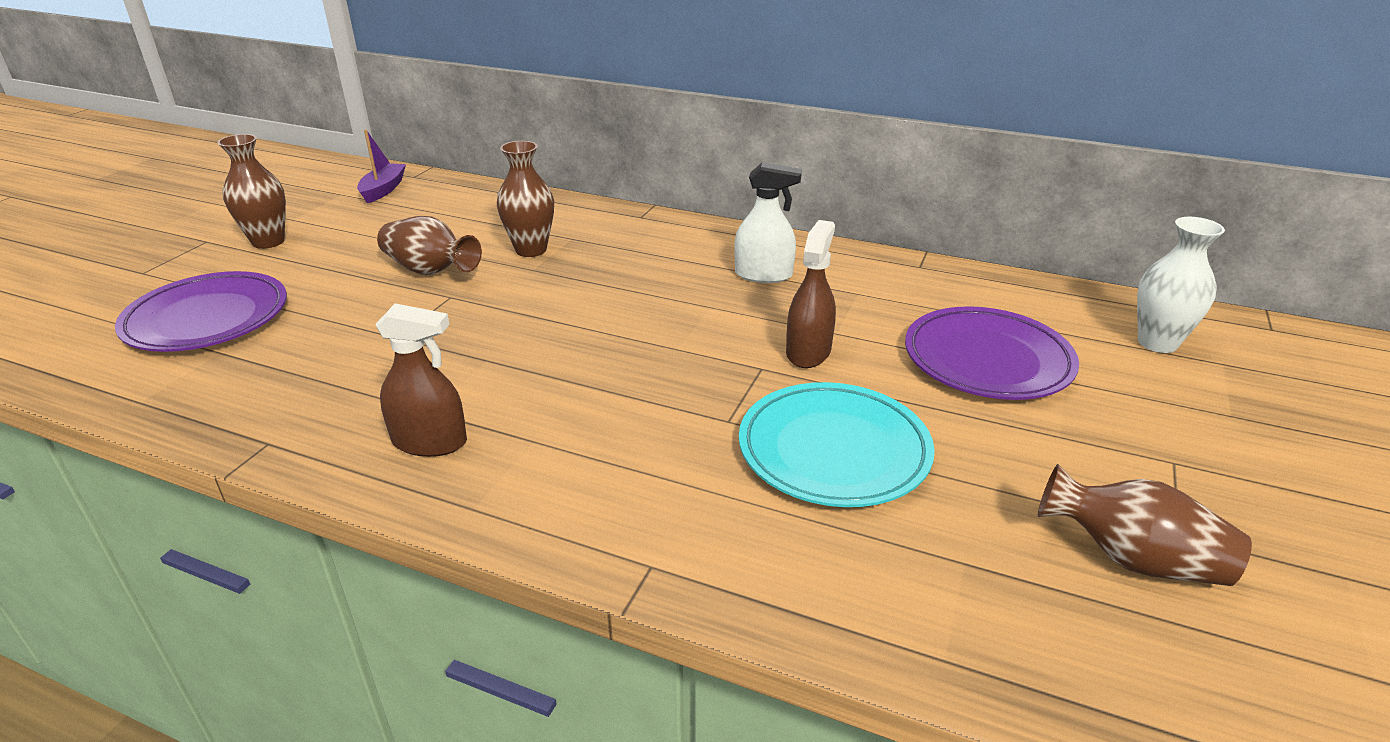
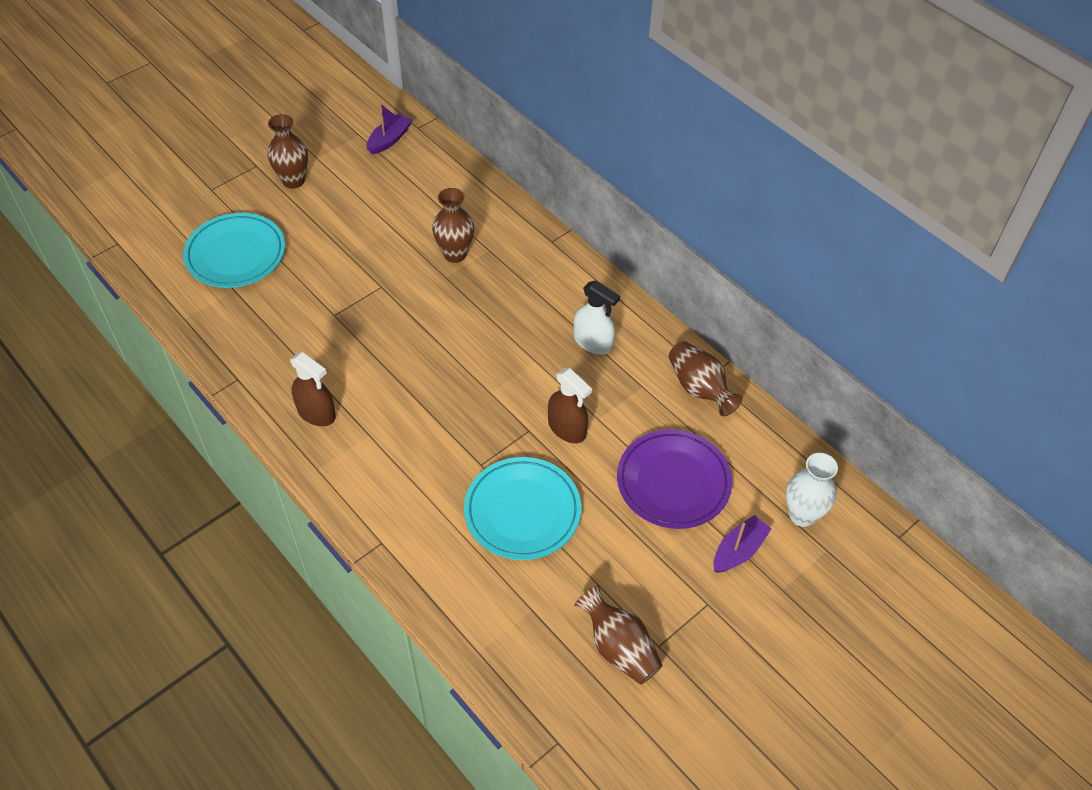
camera: 25 degrees right, 20 degrees up
purple plate [115,271,287,352] -> turquoise plate [183,213,285,288]
brown vase [377,216,482,275] -> brown vase moved to [669,341,742,416]
brown spray bottle [786,220,836,368] -> brown spray bottle turned 90 degrees clockwise [548,368,592,443]
none -> purple boat [714,515,772,573]

